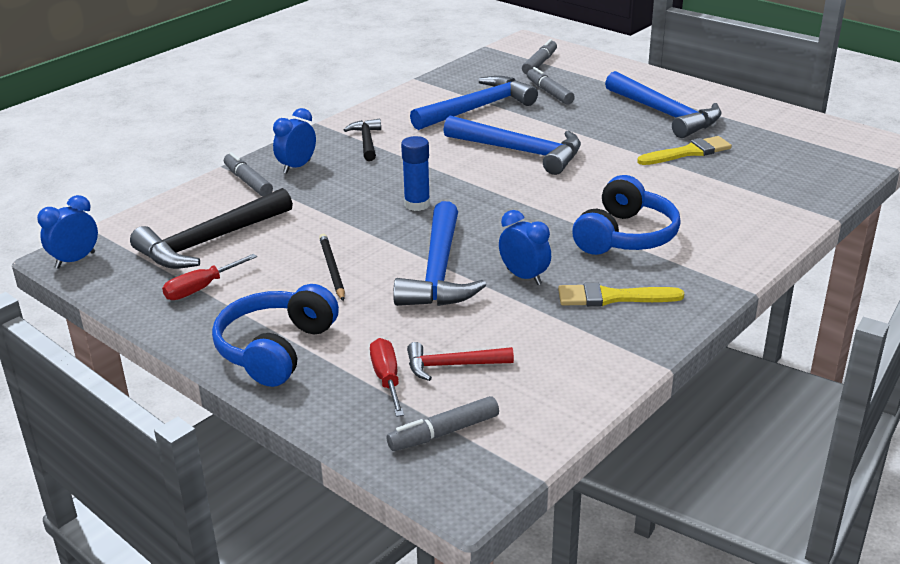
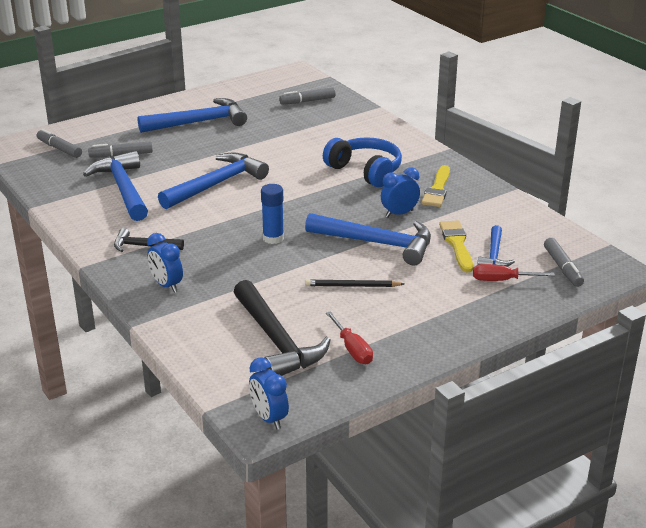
camera: 75 degrees left, 0 degrees up
blue headphones [212,284,339,387] -> none
grey marker [224,152,273,197] -> grey marker moved to [279,87,336,104]
red hammer [407,342,514,381] -> blue hammer [477,225,515,267]
yellow brush [637,136,732,165] -> yellow brush moved to [439,221,473,272]

